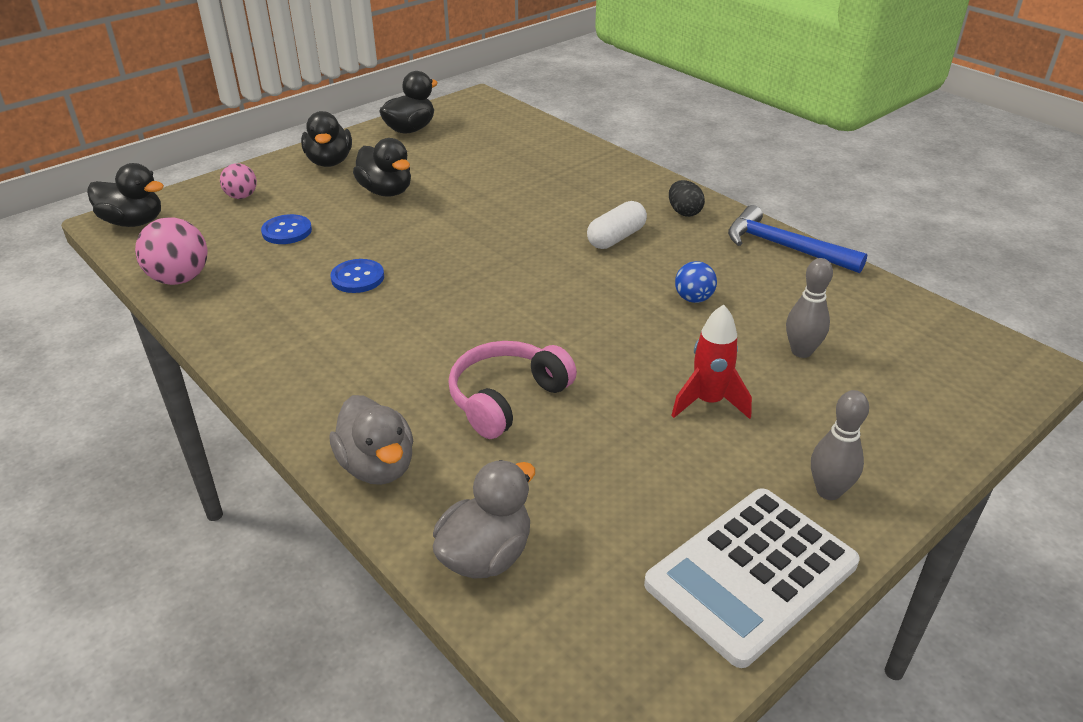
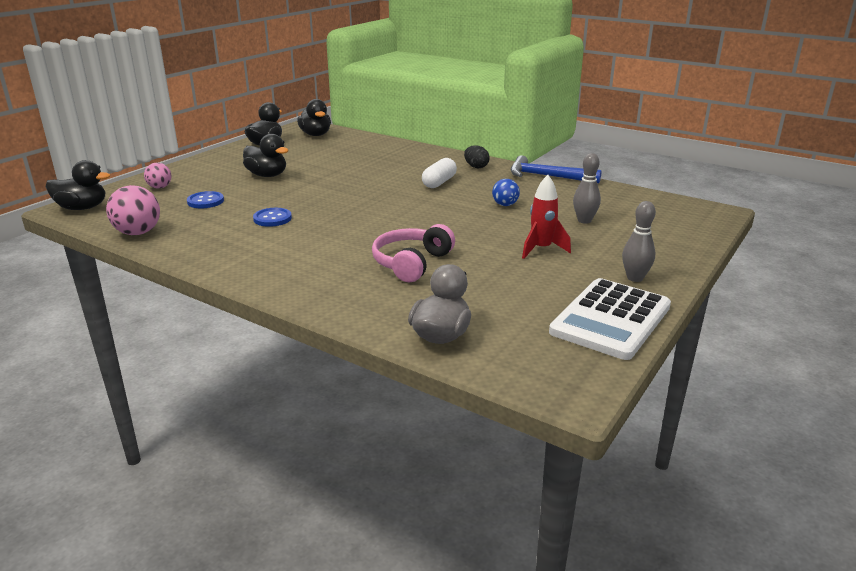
camera: 15 degrees left, 10 degrees down
black duck [301,111,352,167] -> black duck moved to [297,99,331,136]
grey duck [329,395,413,485] -> none

